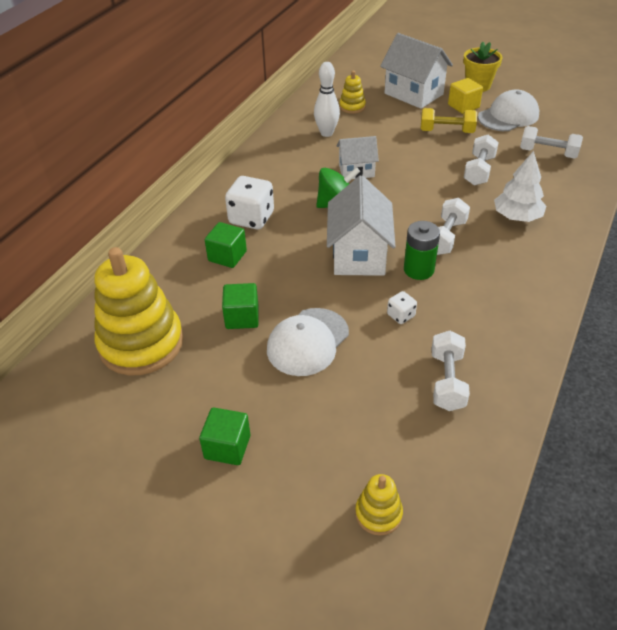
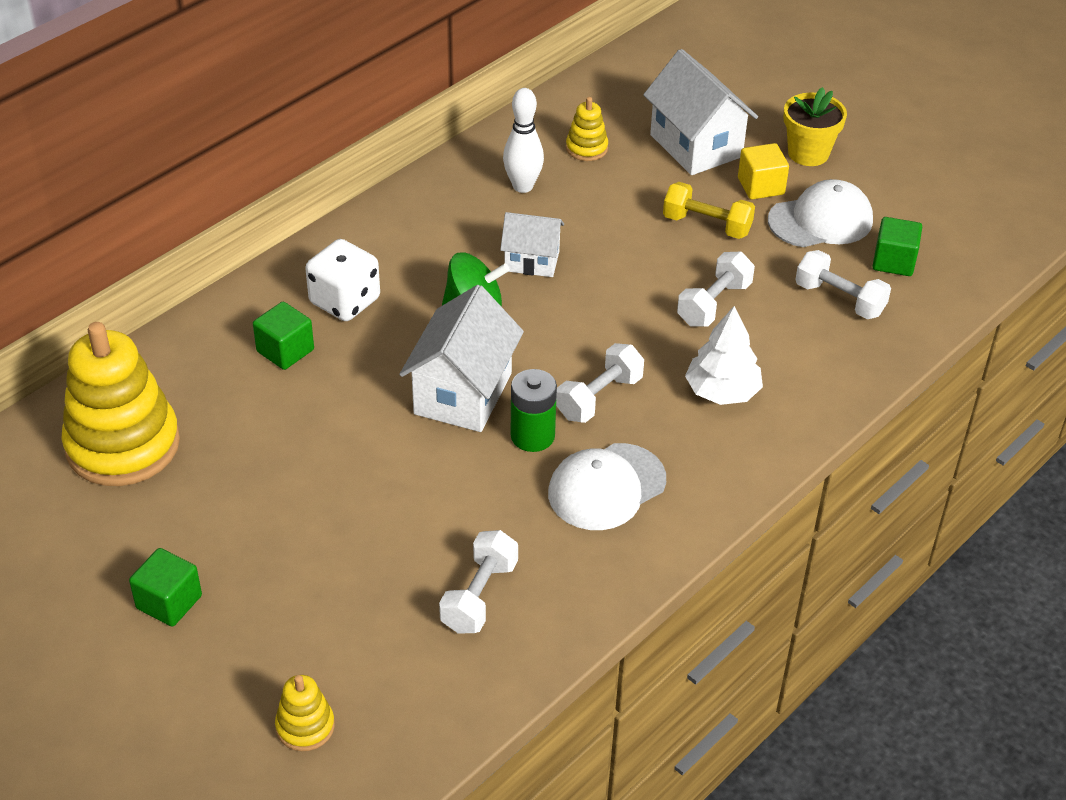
camera: 15 degrees right, 0 degrees up
green cube [222,283,259,329] -> green cube moved to [872,217,922,276]
white cap [267,308,349,376] -> white cap moved to [548,443,666,530]
white dice [387,291,417,324] -> none

